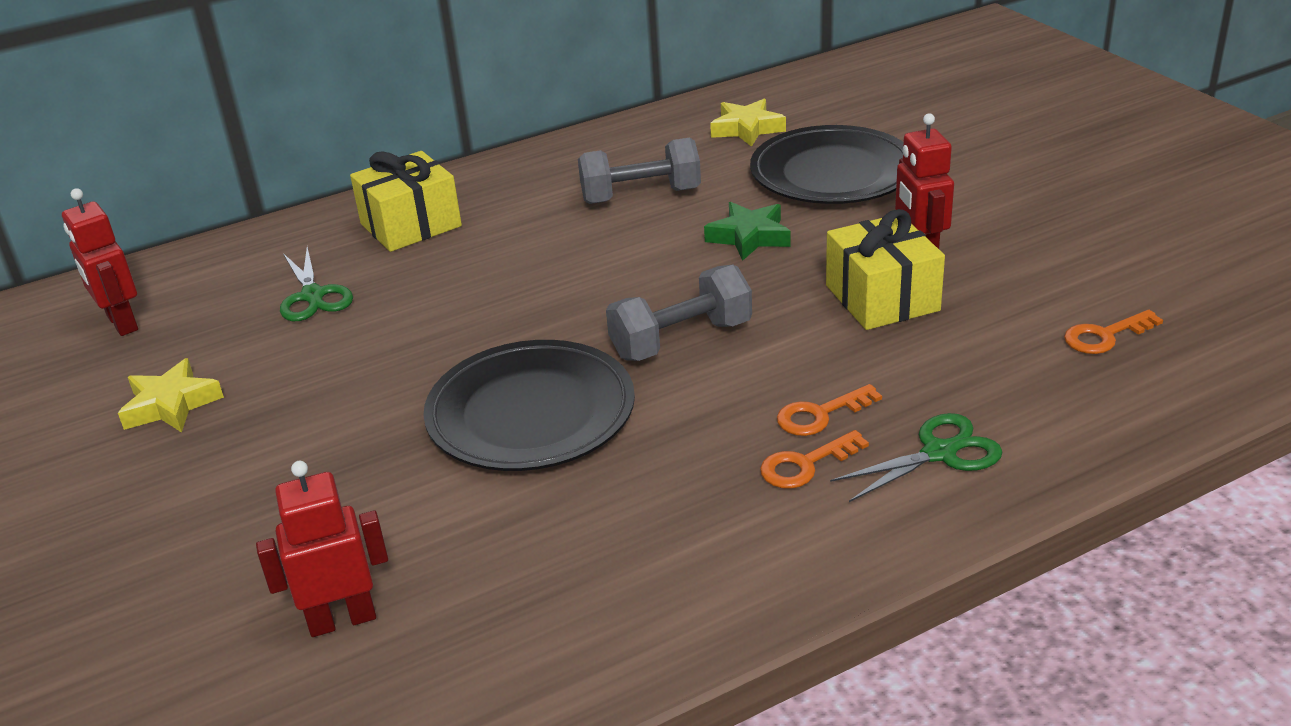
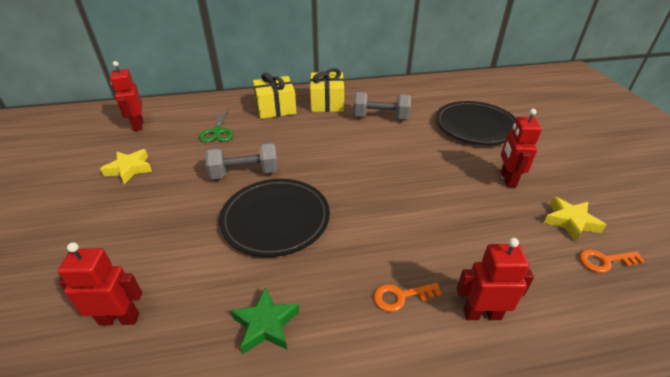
camera: 15 degrees right, 5 degrees up
grey dumbbell [606,264,752,361] -> grey dumbbell moved to [205,142,278,179]
green star [704,202,791,261] -> green star moved to [230,287,299,354]
yellow star [710,99,786,147] -> yellow star moved to [544,196,606,242]
orange key [777,384,882,436] -> none
yellow gift [826,209,945,330] -> yellow gift moved to [310,68,344,112]
green scissors [830,413,1002,502] -> red robot [456,238,534,320]

